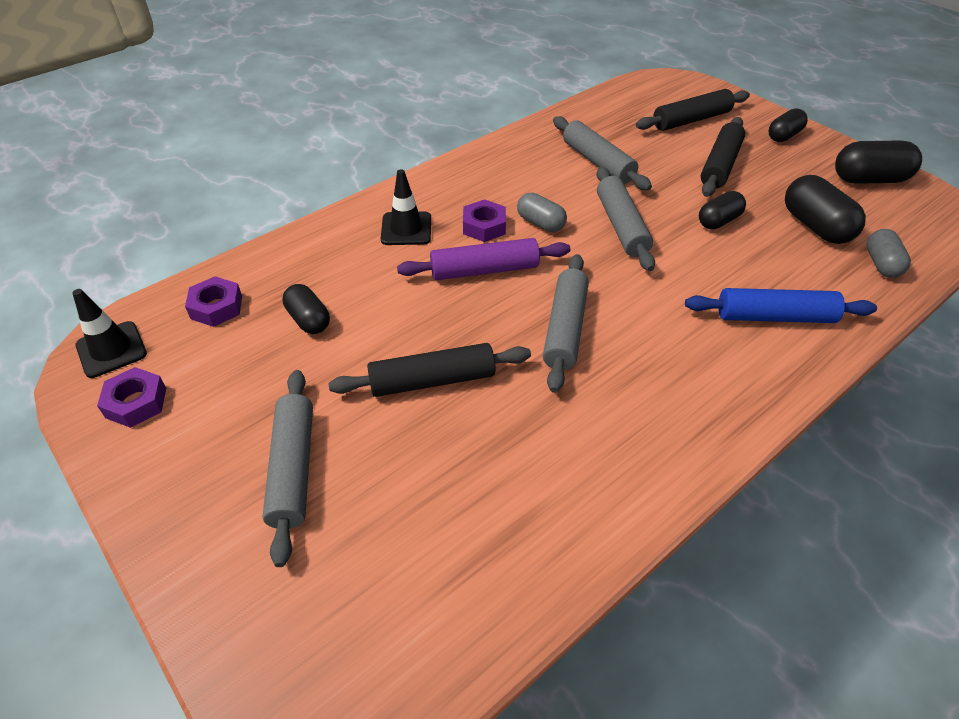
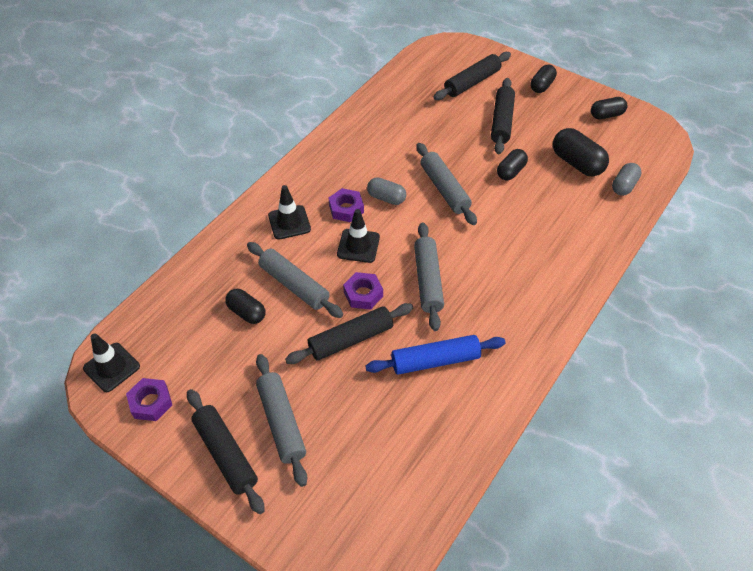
camera: 15 degrees left, 5 degrees up
purple nut [185,276,242,327] -> purple nut moved to [343,272,383,310]
purple rolling pin [397,238,570,280] -> black traffic cone [337,209,380,263]
grey rolling pin [553,116,652,190] -> grey rolling pin moved to [247,242,343,318]
blue rolling pin [685,288,877,323] -> blue rolling pin moved to [366,335,506,375]
black capsule [835,140,922,184] -> black capsule [591,97,627,120], size x0.64
grey capsule [867,229,911,278] -> grey capsule turned 45 degrees clockwise [612,163,642,196]
none -> black rolling pin [187,389,265,514]

